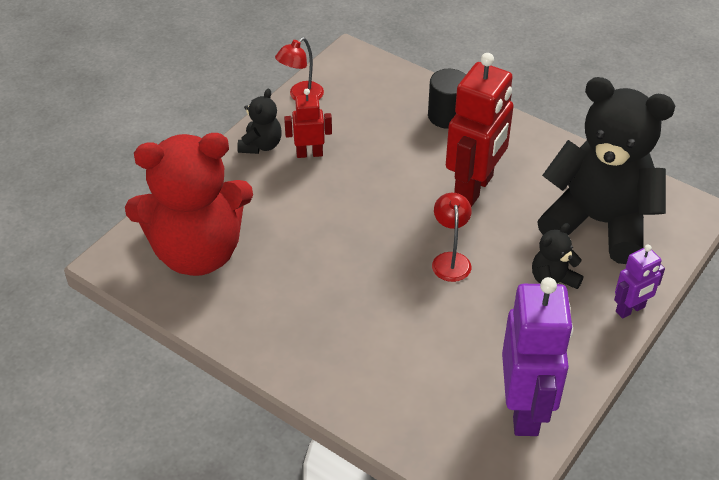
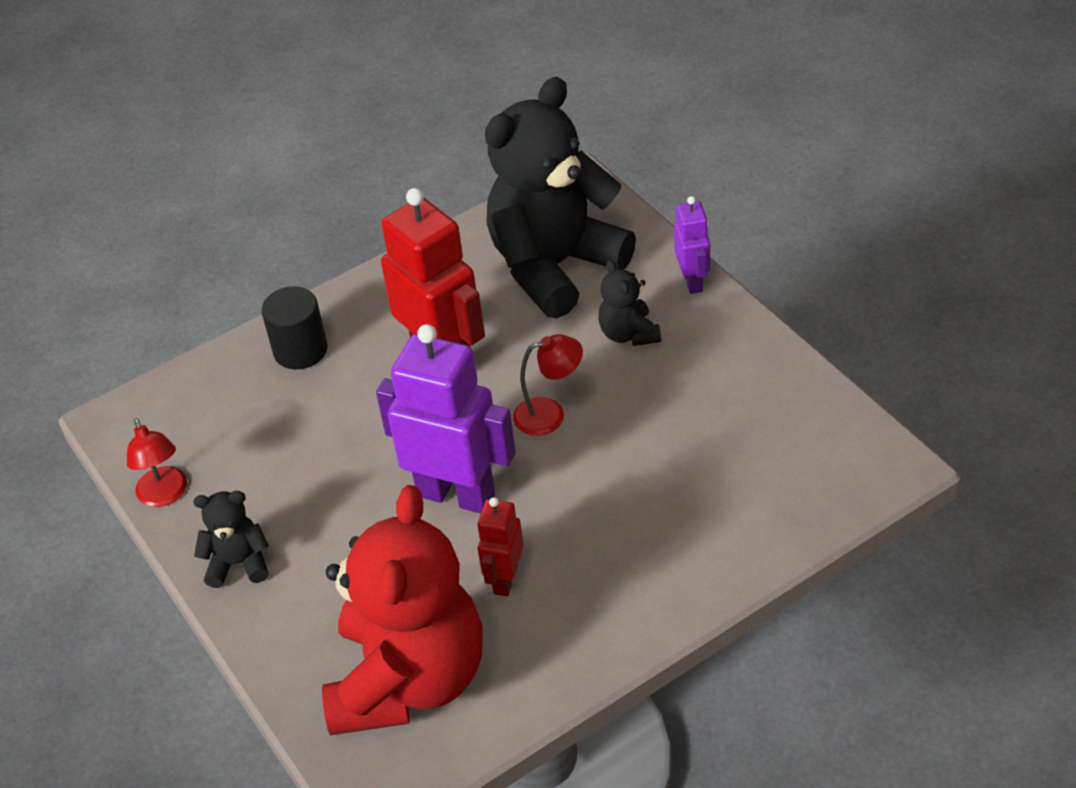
camera: 65 degrees left, 0 degrees up
black teddy bear [237,89,282,154] -> black teddy bear turned 45 degrees counterclockwise [194,491,269,588]
red robot [284,89,332,158] -> red robot moved to [477,497,524,596]
red lamp [432,193,472,282] -> red lamp turned 150 degrees clockwise [513,334,583,436]
purple robot [502,277,573,436] -> purple robot moved to [376,324,516,514]

